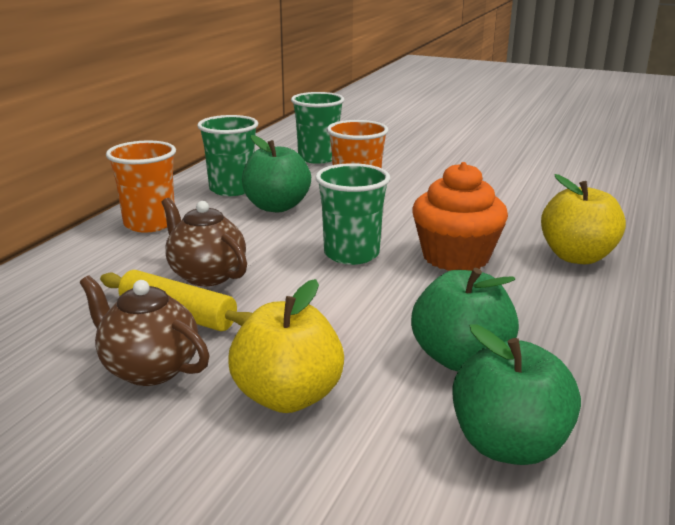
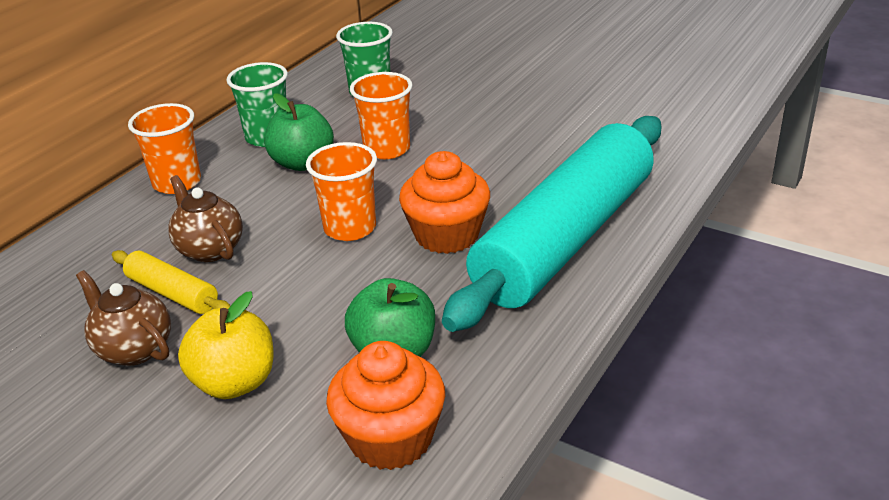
camera: 10 degrees right, 10 degrees up
green cup [315,163,390,265] -> orange cup [306,142,377,241]
green apple [452,324,581,465] -> orange cupcake [326,341,445,470]
yellow apple [541,174,626,264] -> turquoise rolling pin [442,116,661,332]

